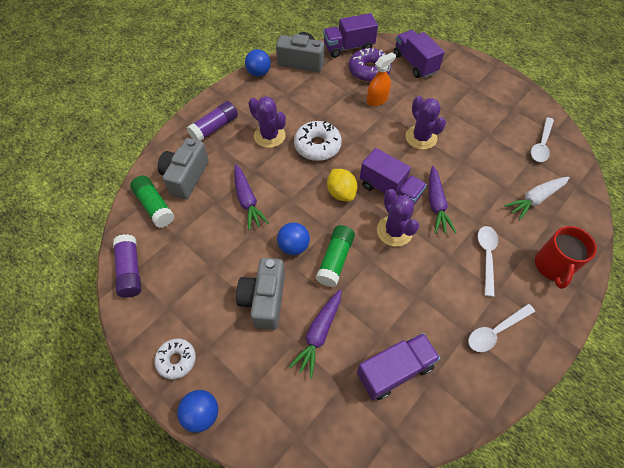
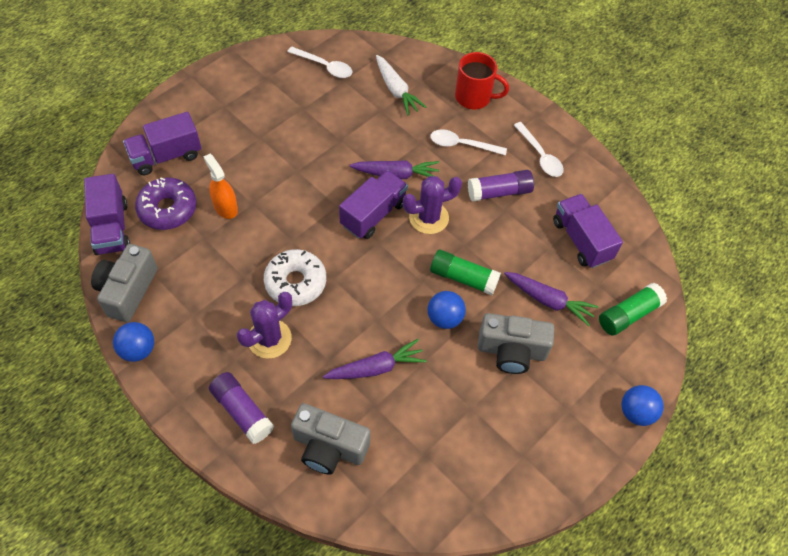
camera: 90 degrees left, 0 degrees up
purple glue stick [113,234,141,298] -> purple glue stick moved to [468,170,534,201]
green glue stick [130,176,174,228] -> green glue stick moved to [599,283,667,336]
white donut [154,339,196,379] -> none
yellow lemon [327,169,357,201] -> none
purple cactus [406,96,446,150] -> none

